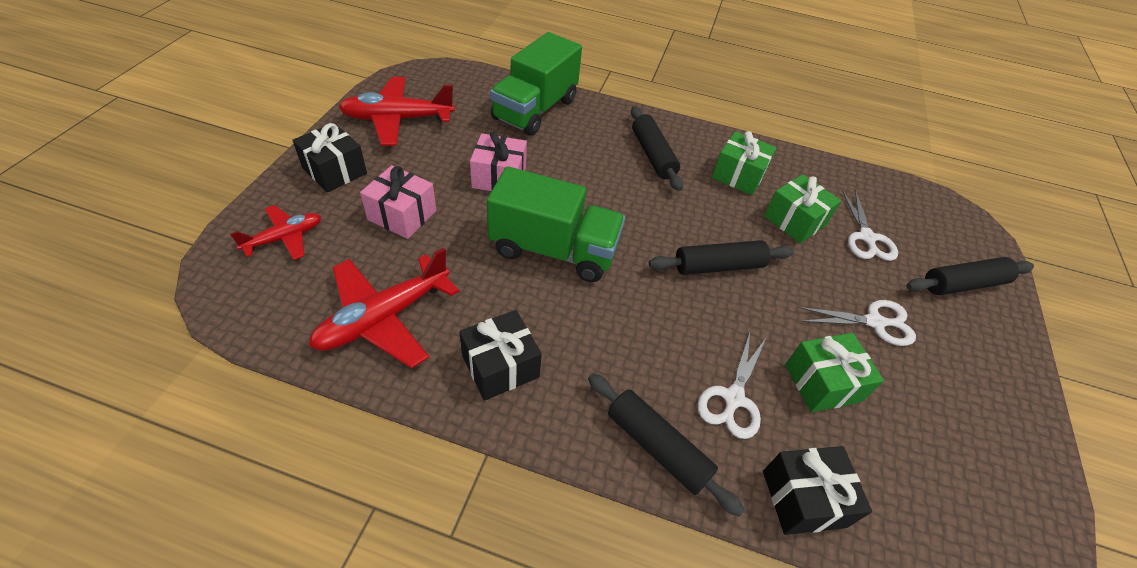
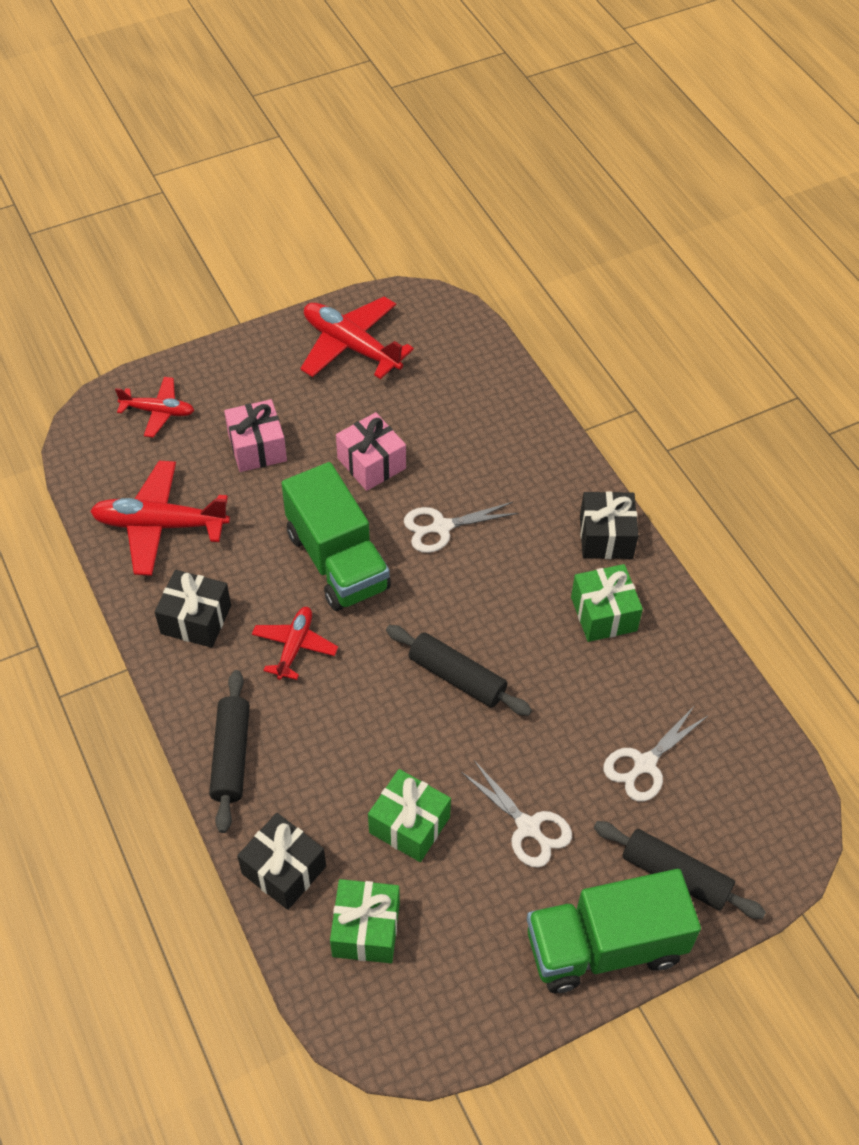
camera: 50 degrees right, 5 degrees up
black gift [292,123,367,192] -> black gift moved to [580,491,638,559]
green truck [490,32,582,136] -> green truck moved to [527,869,701,993]
black rolling pin [631,106,683,191] -> none
white scissors [698,332,766,439] -> white scissors moved to [404,502,518,553]
green gift [764,174,841,244] -> green gift moved to [330,879,400,963]
none -> red plane [252,607,338,680]

